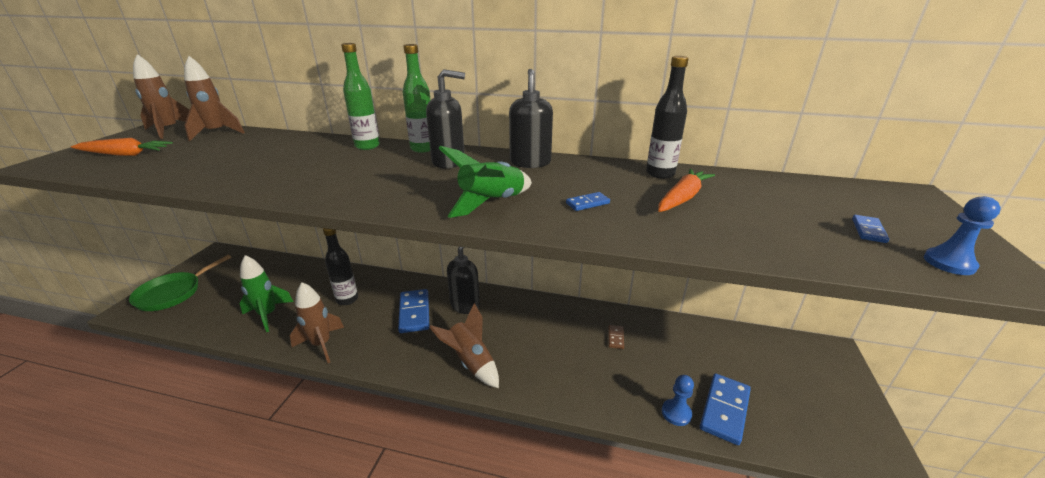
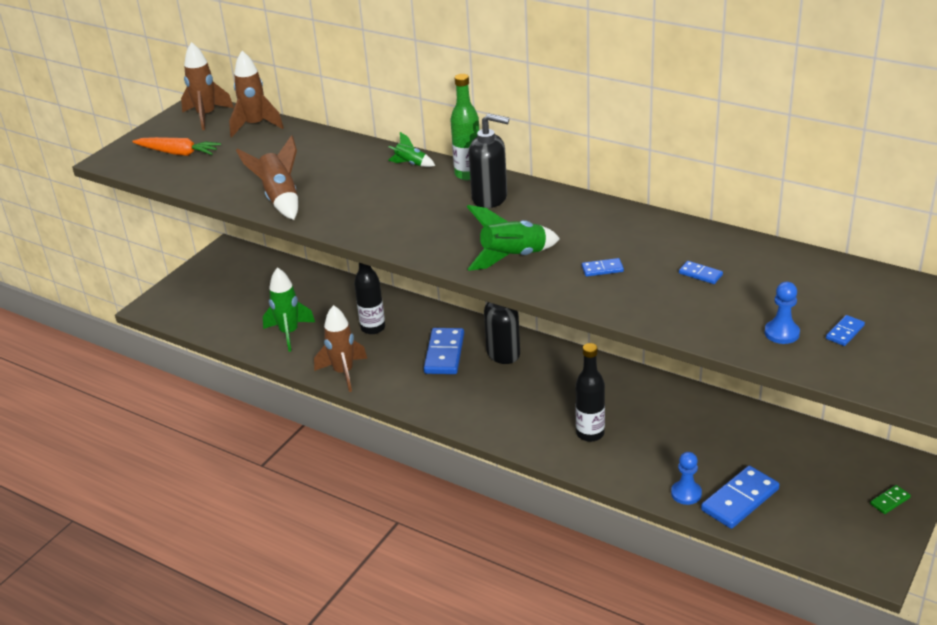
camera: 20 degrees right, 5 degrees up
green pan [129,255,231,311] -> none
green bottle [341,43,380,150] -> green rocket [388,132,435,167]
brown rocket [429,303,499,388] -> brown rocket moved to [236,135,298,220]
black soap dispenser [509,69,553,168] -> none
brown domino [609,325,624,349] -> none
black bottle [646,56,689,179] -> black bottle moved to [576,343,605,442]
orange carrot [658,169,715,212] -> blue domino [679,261,723,284]
blue pawn [924,196,1001,275] -> blue pawn moved to [765,282,800,344]
none -> green domino [870,485,911,514]

